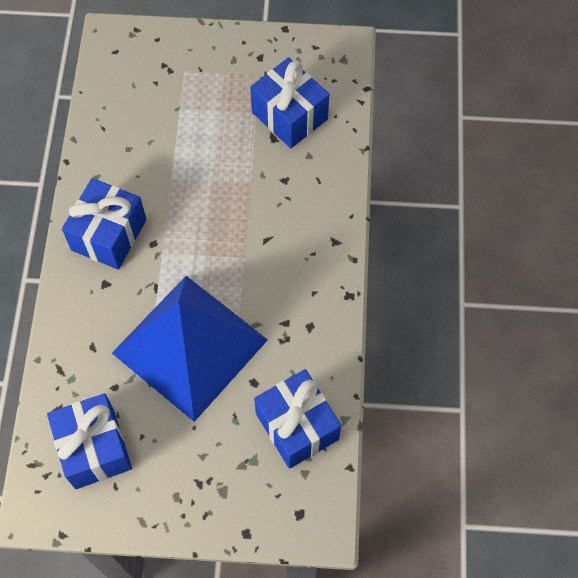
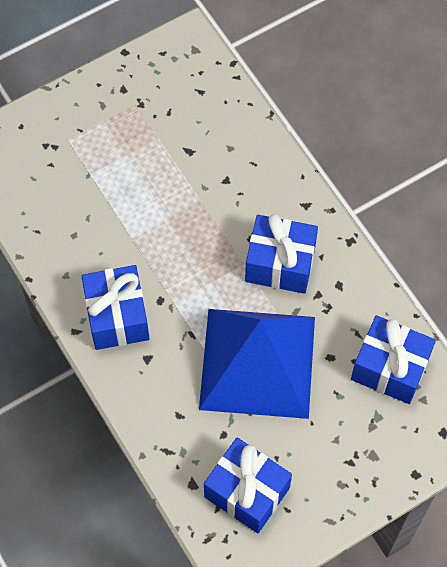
camera: 35 degrees left, 0 degrees up
blue gift [250,57,329,148] -> blue gift moved to [245,214,318,294]

